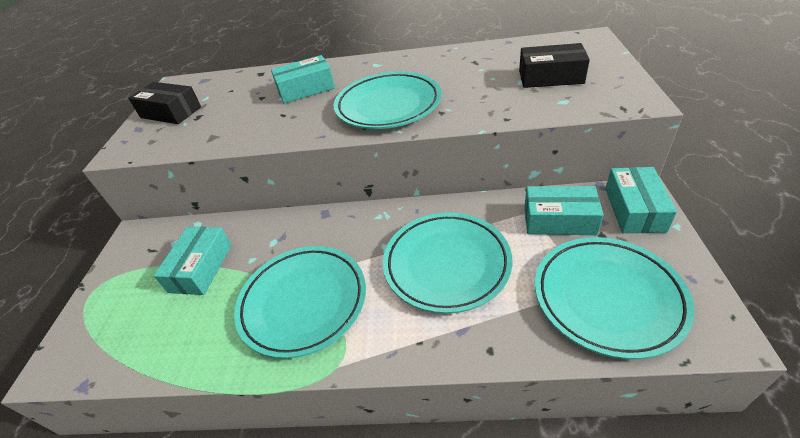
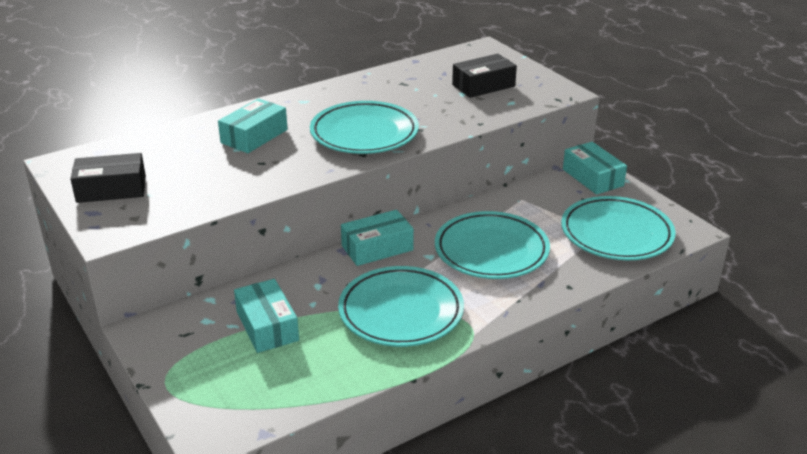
camera: 40 degrees left, 10 degrees down
turquoise box [525,186,603,235] -> turquoise box moved to [341,210,414,266]

